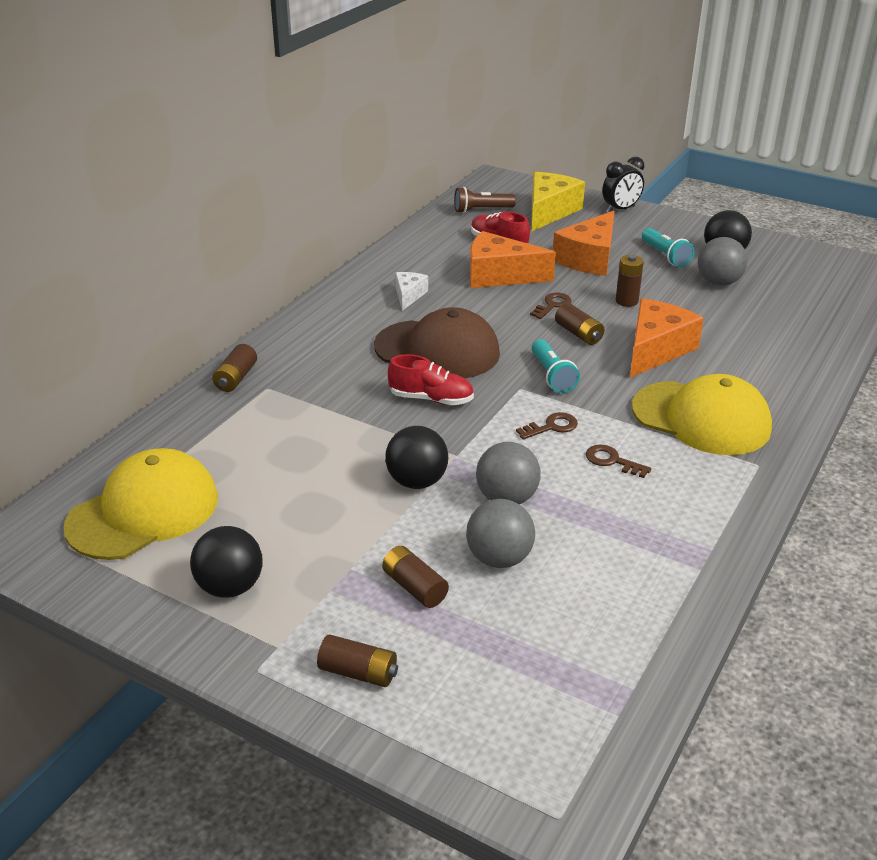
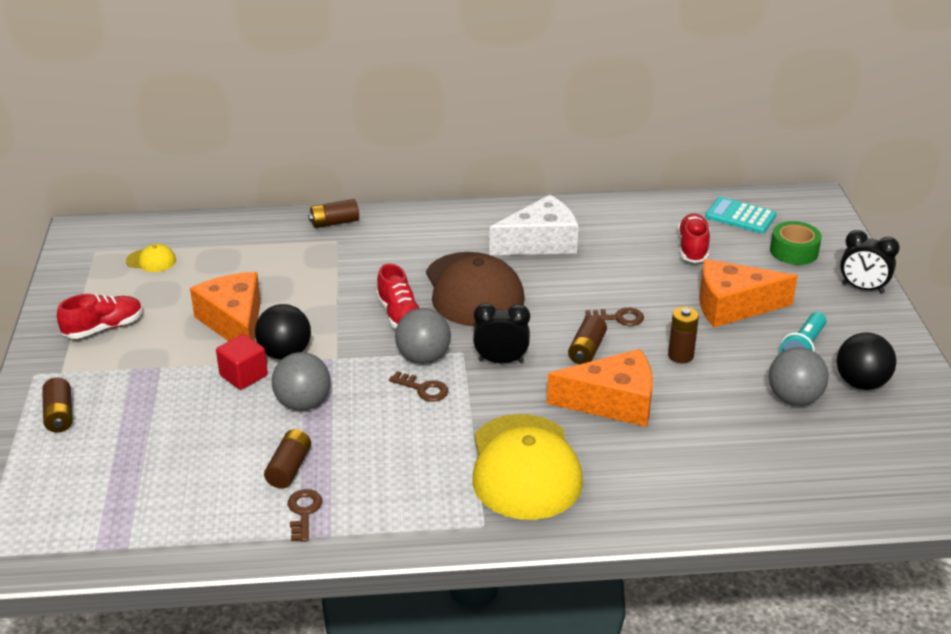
camera: 55 degrees right, 0 degrees up
yellow cap [63,448,218,560] -> yellow cap [126,244,176,272], size x0.41
black ball [190,526,263,598] -> red shoe [57,294,143,339]
brown battery [382,546,449,608] -> brown battery moved to [264,429,311,489]
white cheese [395,272,428,311] -> white cheese [489,195,578,255], size x1.86
brown flashlight [454,187,516,213] -> turquoise calculator [705,197,776,233]
grey ball [466,499,535,568] -> grey ball moved to [395,308,451,364]
orange cheese [469,231,556,288] -> orange cheese moved to [190,272,261,341]
yellow cheese [532,172,585,231] -> green tape [770,221,822,265]
turquoise flashlight [532,339,580,393] -> black clock [473,303,530,363]
brown key [586,444,652,478] -> brown key moved to [288,489,322,542]
none -> red cube [216,334,268,390]

